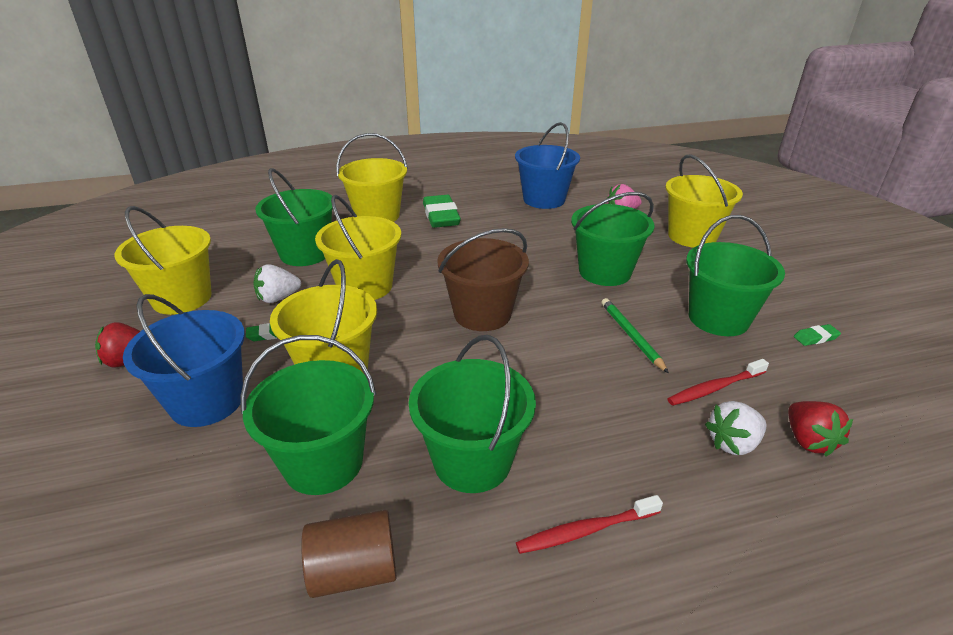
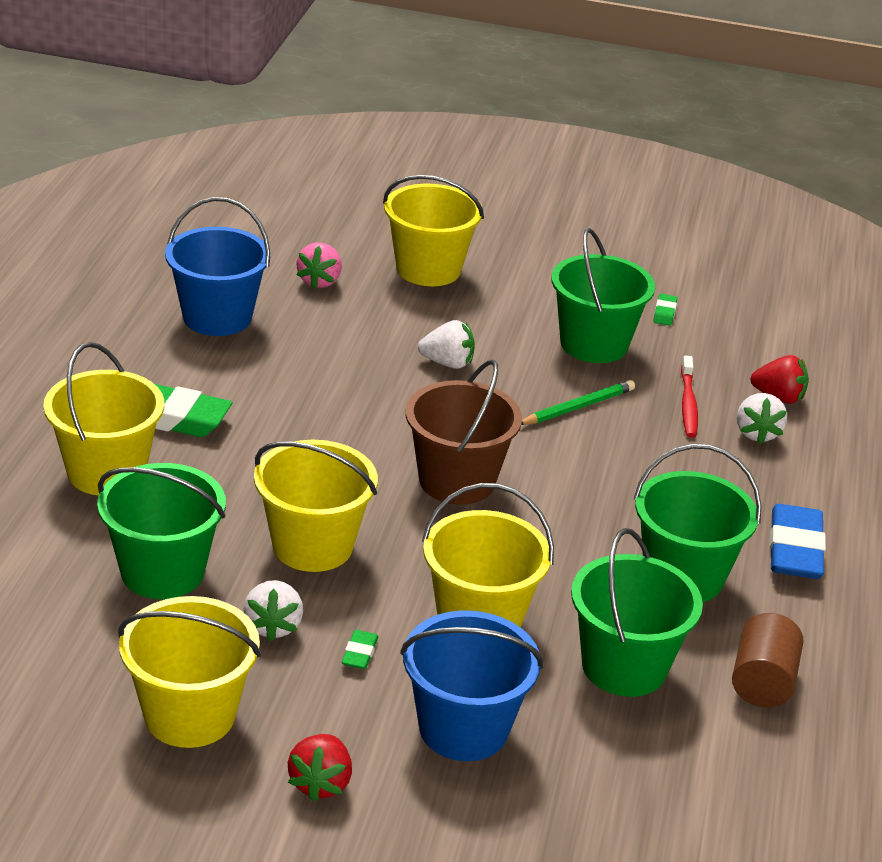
camera: 65 degrees left, 0 degrees up
red toothbrush [516,495,663,554] -> blue eraser [770,504,826,579]
green bucket [571,192,655,286] -> white strawberry [418,320,475,369]
green pencil [602,298,669,373] -> green pencil turned 135 degrees clockwise [521,380,635,425]

